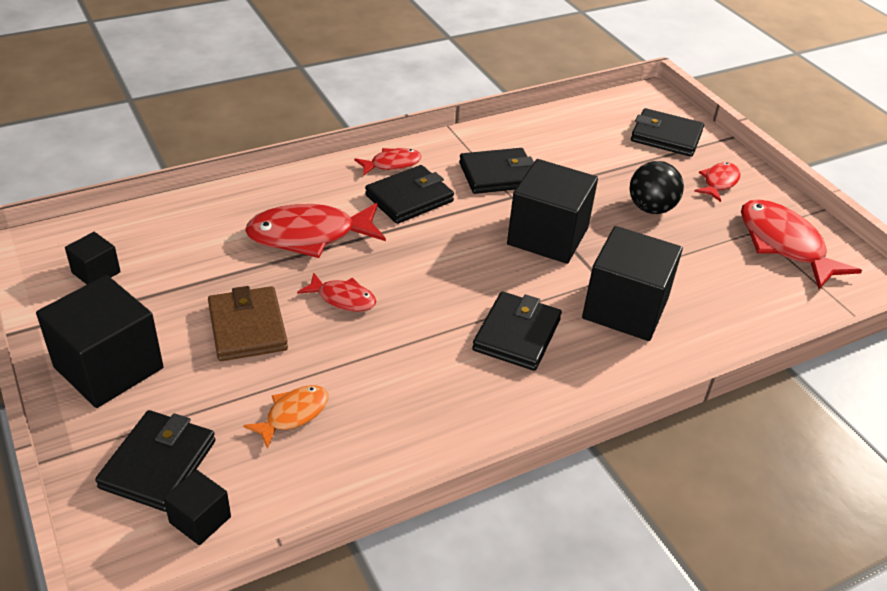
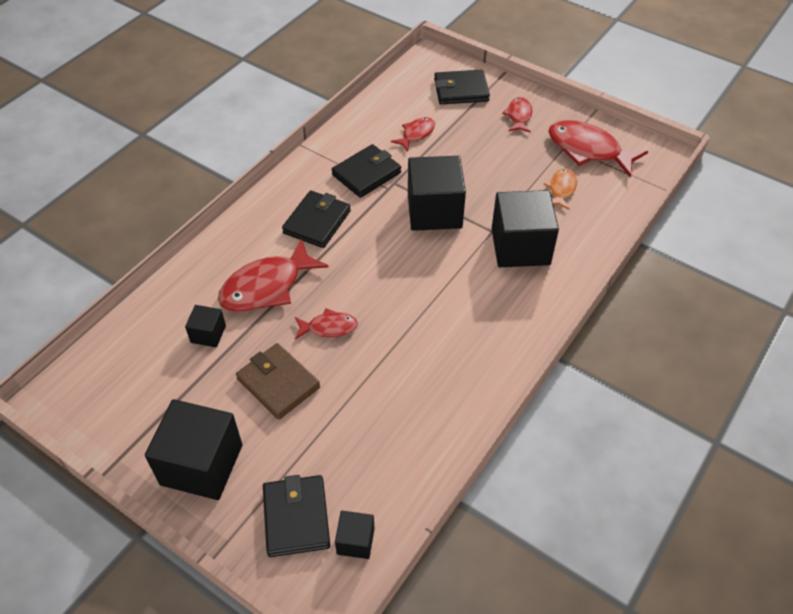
camera: 25 degrees left, 10 degrees up
black cube [65,232,121,284] -> black cube moved to [185,305,226,347]
orange fish [243,385,328,449] -> orange fish moved to [543,168,577,210]
red fish [354,148,422,176] -> red fish moved to [391,117,435,151]
black wallet [472,291,562,371] -> none
black ball [629,161,684,214] -> none

